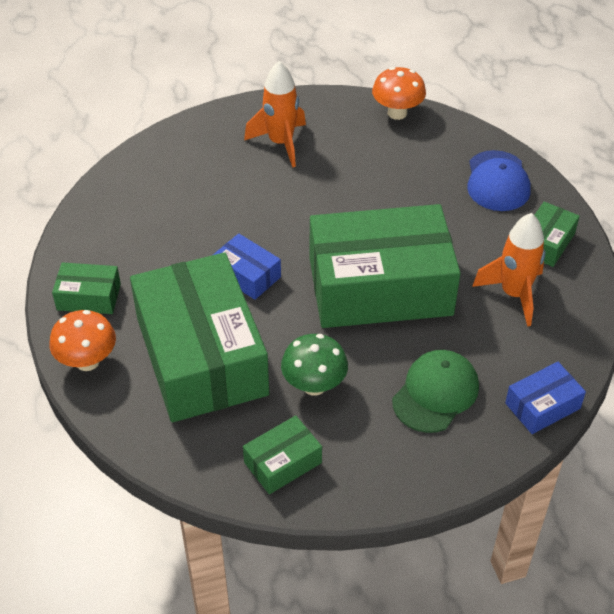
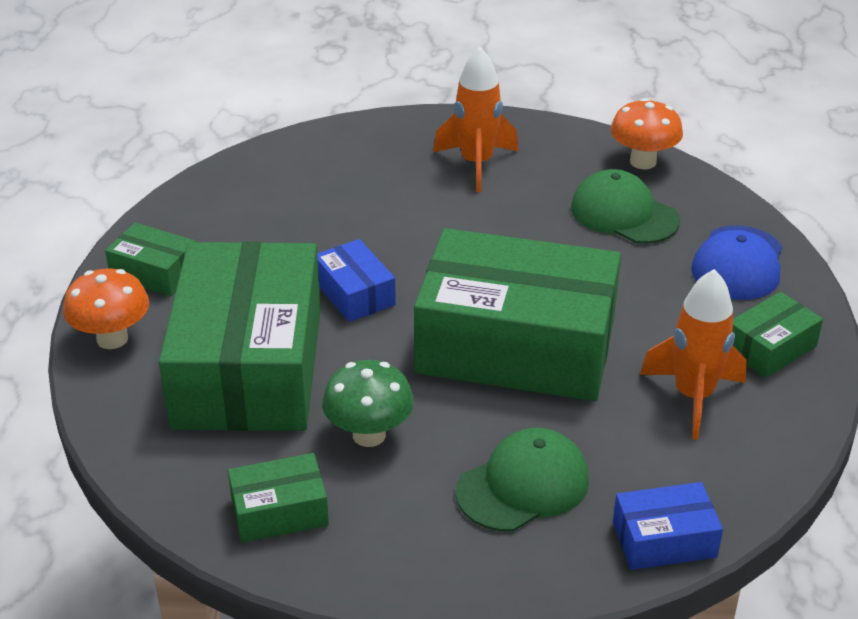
camera: 20 degrees right, 10 degrees down
none -> green cap [571,169,680,244]

